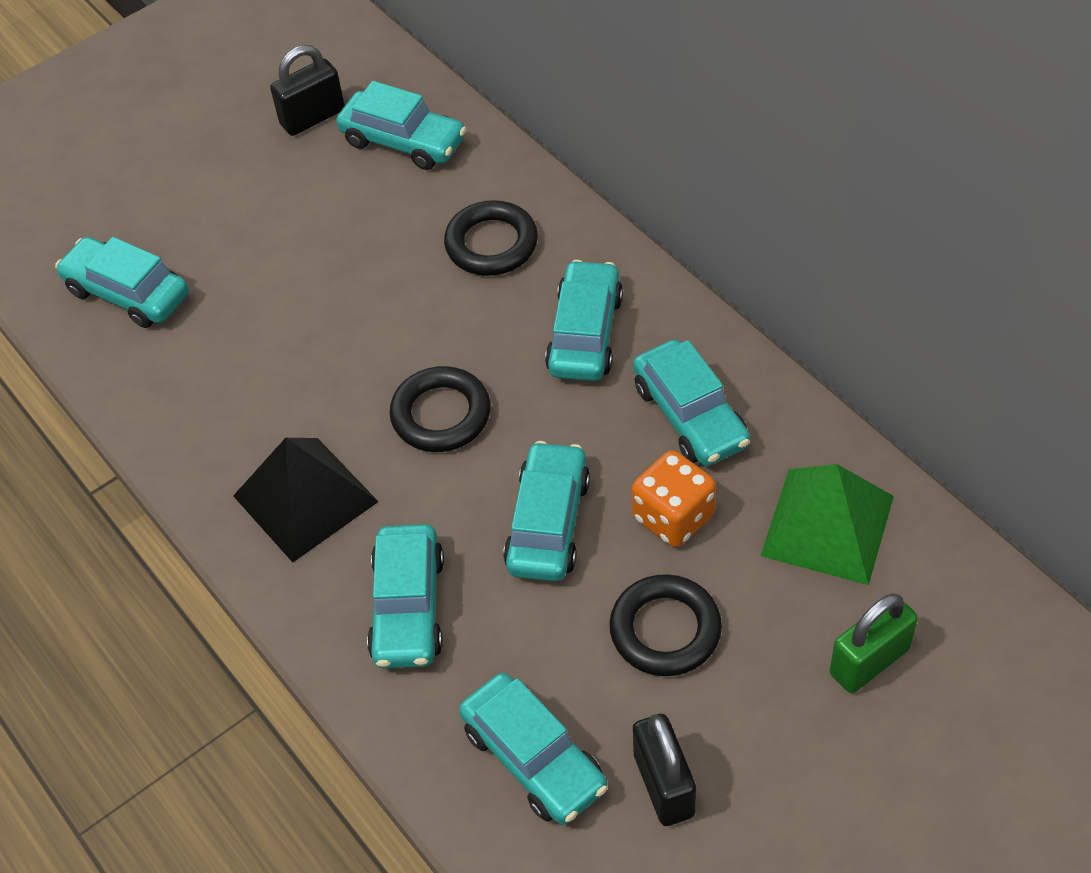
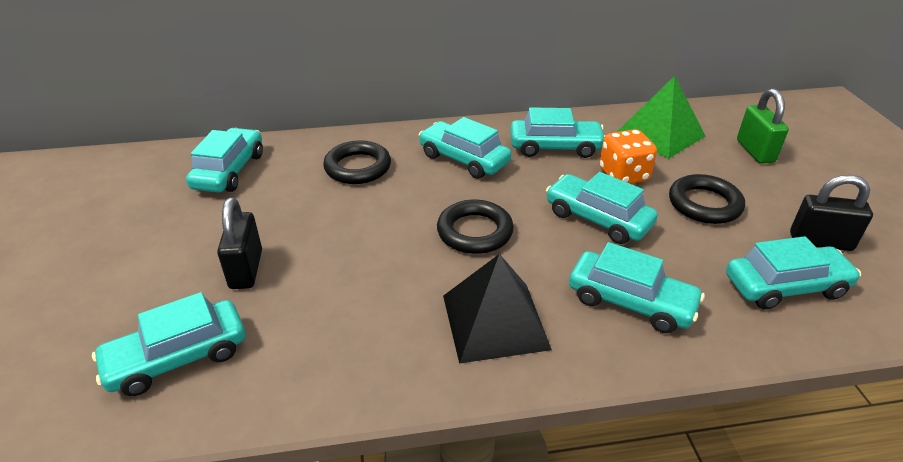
camera: 65 degrees left, 15 degrees down
black padlock [270,45,345,136] -> black padlock moved to [217,197,262,289]
turquoise car [336,81,466,170] -> turquoise car turned 45 degrees counterclockwise [186,128,263,193]

